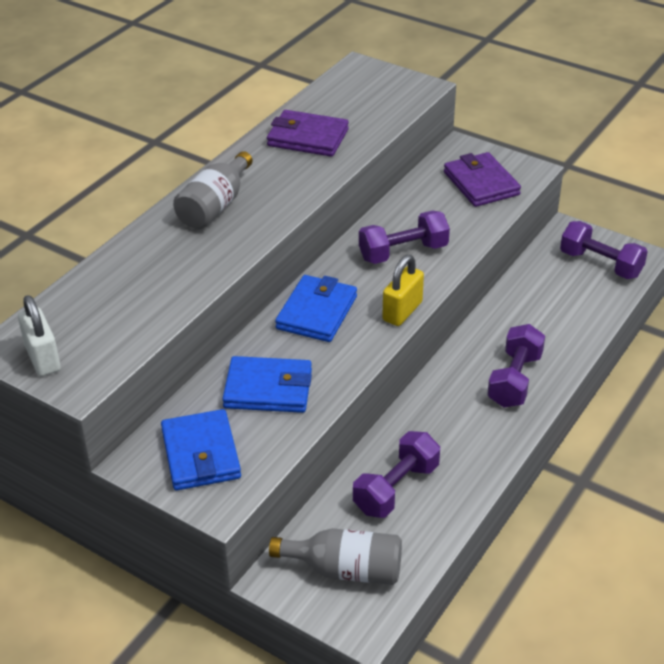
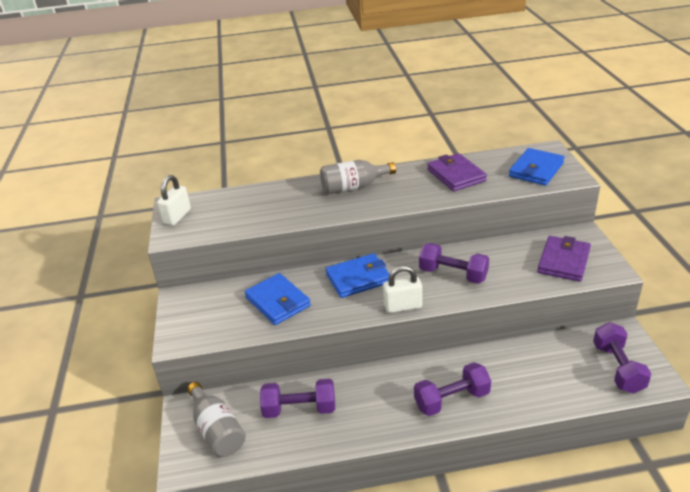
camera: 50 degrees right, 5 degrees down
blue wallet [161,409,241,490] -> blue wallet moved to [509,148,565,186]
yellow padlock [382,255,424,326] -> white padlock [383,266,422,313]

